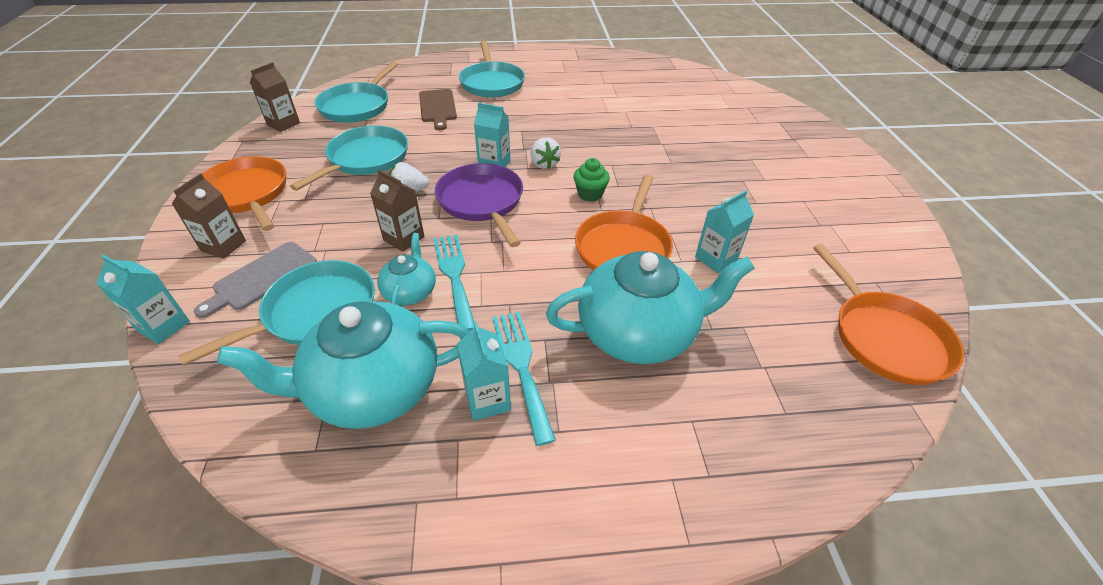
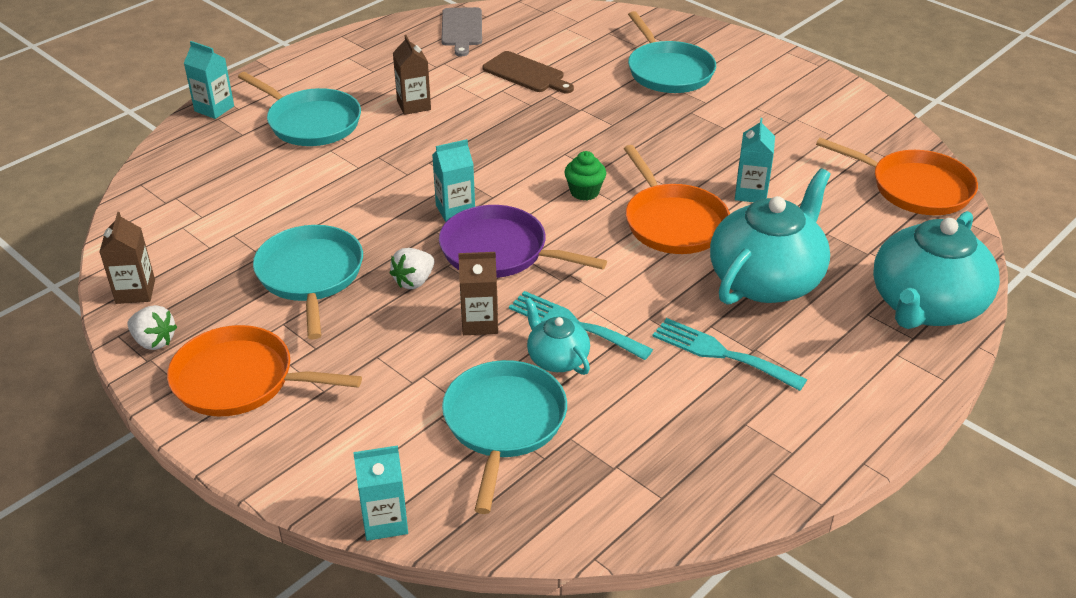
camera: 40 degrees left, 5 degrees down
brown carton [172,173,246,259] -> brown carton moved to [393,35,431,115]
grey cutting board [194,242,317,318] -> grey cutting board moved to [441,7,482,56]
turquoise teapot [217,301,469,429] -> turquoise teapot moved to [873,211,1000,329]
turquoise pan [314,61,398,123] -> turquoise pan moved to [628,11,716,93]
brown cutting board [419,89,457,130] -> brown cutting board moved to [483,51,574,93]
turquoise carton [457,322,511,421] -> turquoise carton moved to [184,41,234,119]
white strawberry [530,137,561,169] -> white strawberry moved to [127,305,177,350]

